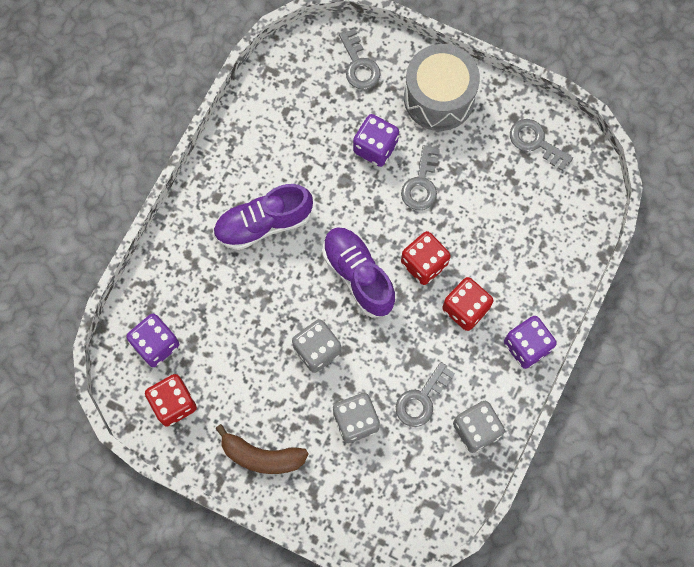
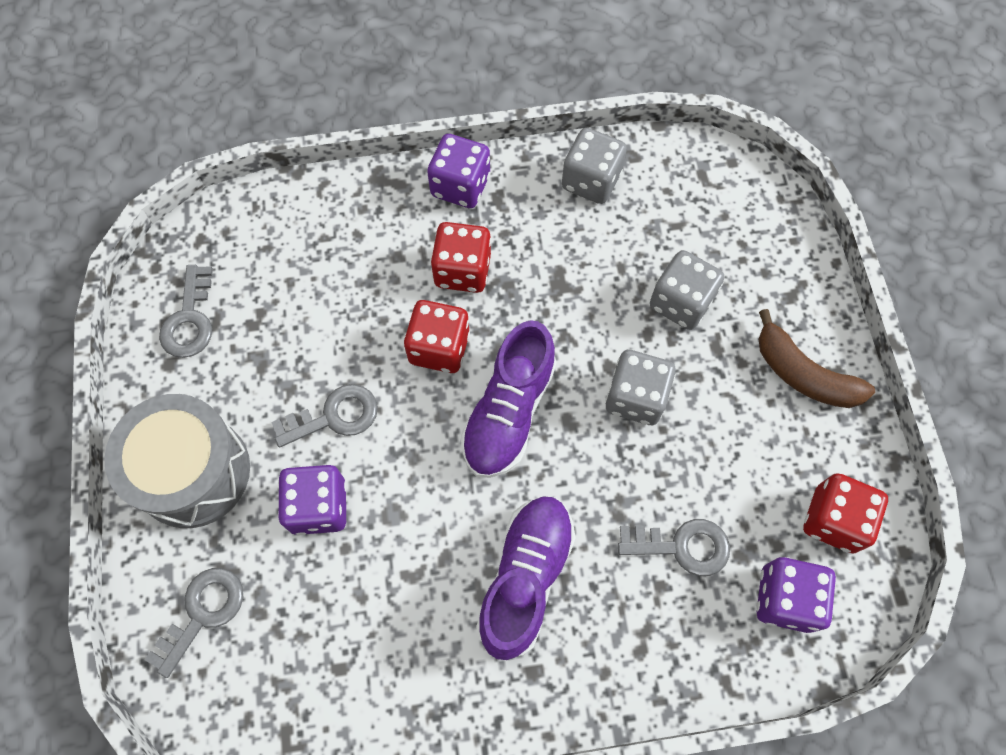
camera: 125 degrees left, 5 degrees down
purple shoe [213,184,313,250] -> purple shoe turned 105 degrees counterclockwise [476,496,576,660]
brown banana [215,424,309,474] -> brown banana turned 150 degrees clockwise [759,309,875,408]
grey key [396,362,455,427] -> grey key moved to [618,519,730,576]

